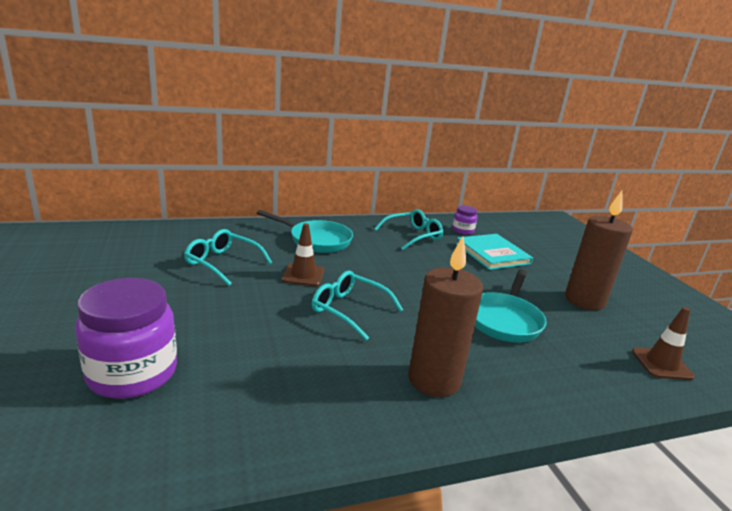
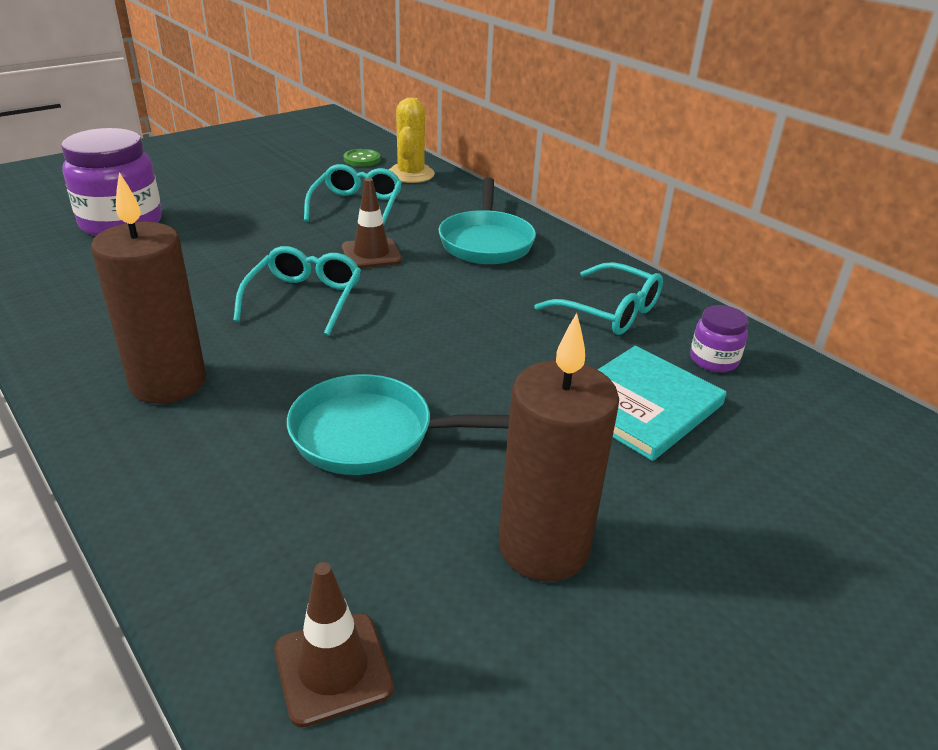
camera: 70 degrees right, 10 degrees up
none -> green button [344,149,380,167]
none -> yellow cactus [389,98,435,183]

